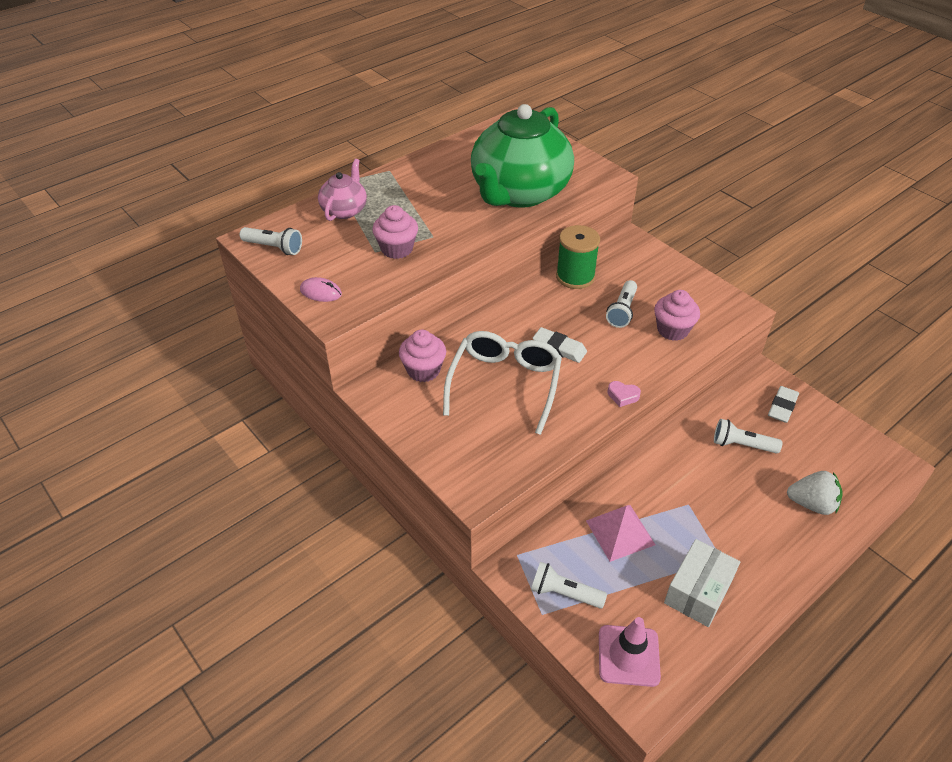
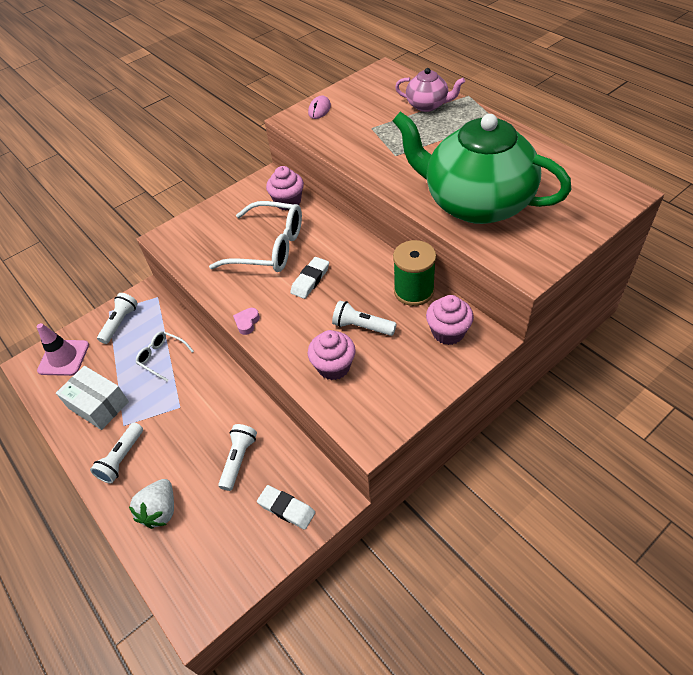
camera: 95 degrees right, 5 degrees up
white flashlight [240,227,302,255] -> white flashlight moved to [90,423,143,484]
pink cupcake [372,205,418,259] -> pink cupcake moved to [426,295,474,345]
pink pyramid [586,505,655,562] -> white glasses [136,331,194,381]

